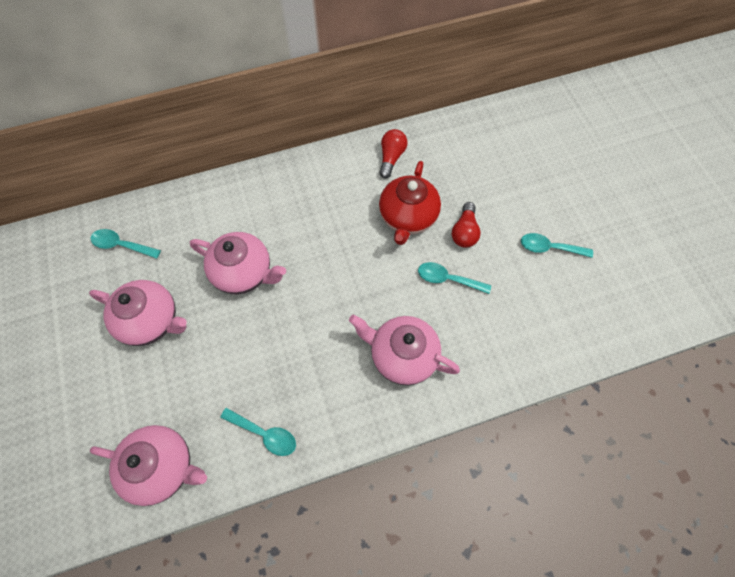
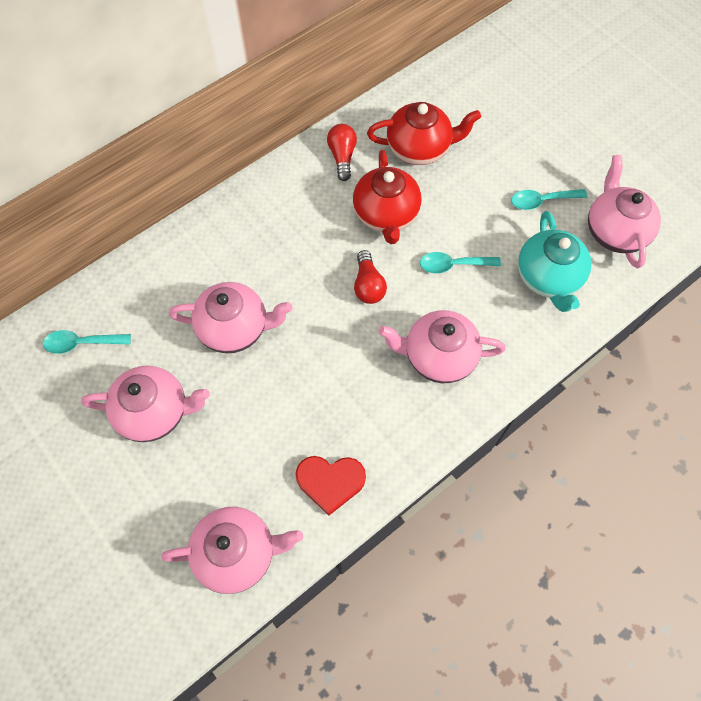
camera: 20 degrees left, 0 degrees up
turquoise spoon [220,408,296,456] -> red heart [296,456,366,516]
red light bulb [452,202,481,248] -> red light bulb moved to [354,250,387,304]
none -> red teapot [367,102,481,165]
none -> turquoise teapot [518,211,591,312]
none -> pink teapot [588,155,661,268]

